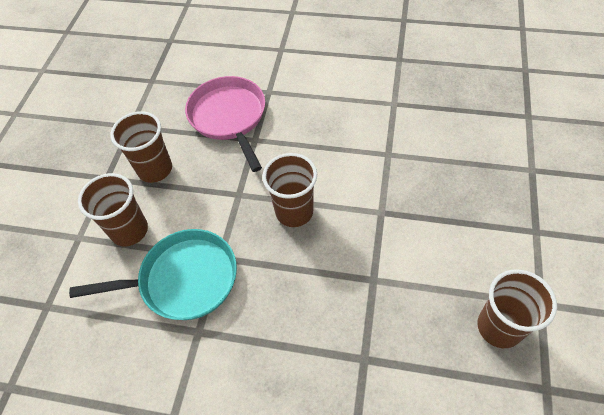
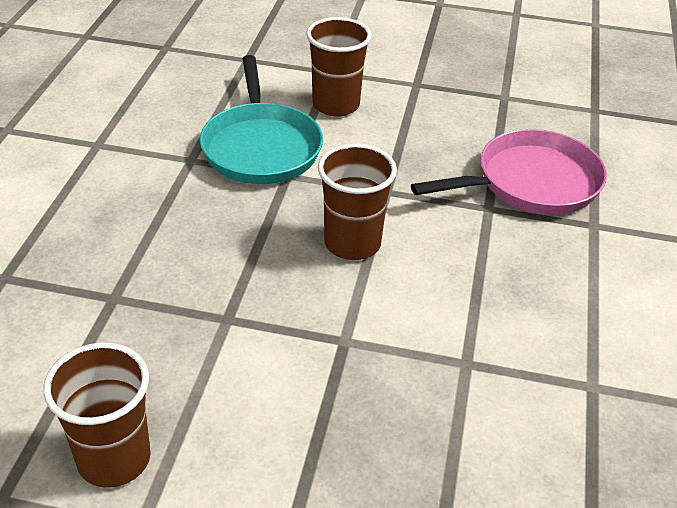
camera: 85 degrees right, 15 degrees down
brown cup [110,111,172,183] -> none

